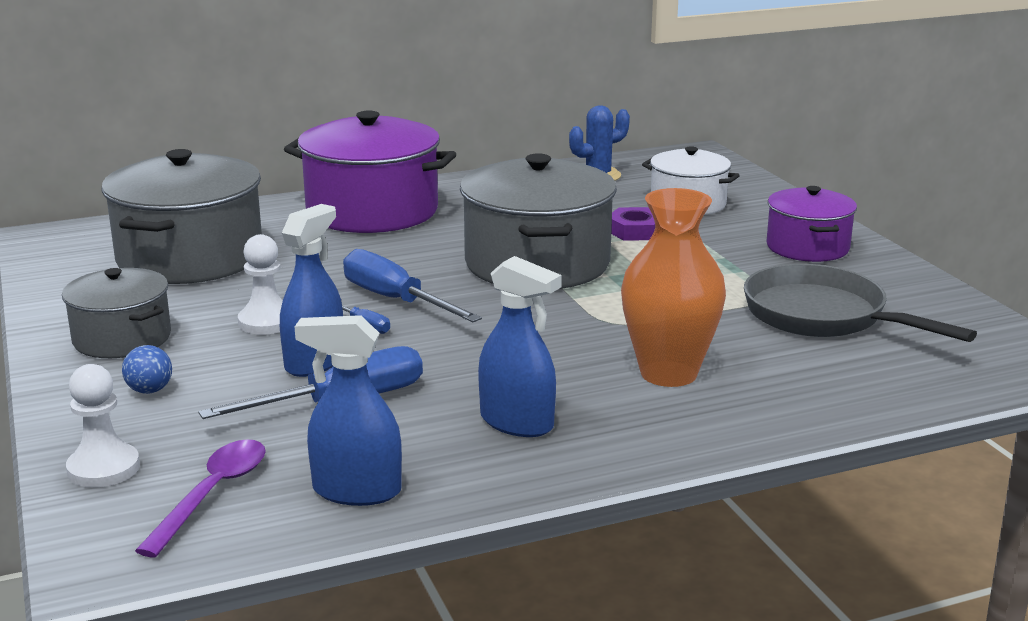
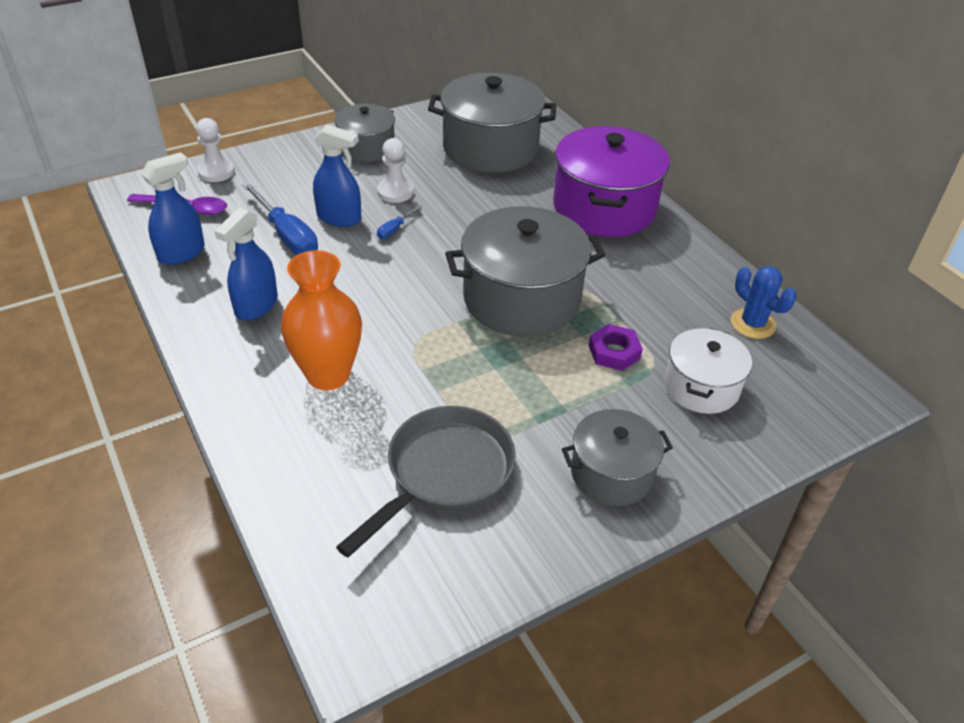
camera: 80 degrees right, 20 degrees up
blue ball [122,345,172,394] -> none
blue spray bottle [295,315,402,506] -> blue spray bottle turned 45 degrees clockwise [141,152,205,265]
blue screwdriver [343,249,482,322] -> none
purple pot [766,186,857,262] -> grey pot [562,409,673,506]

